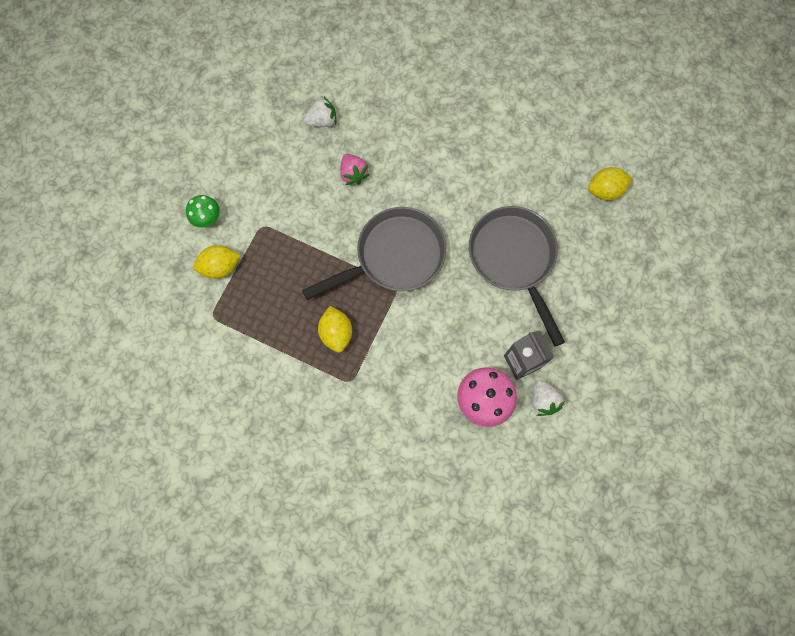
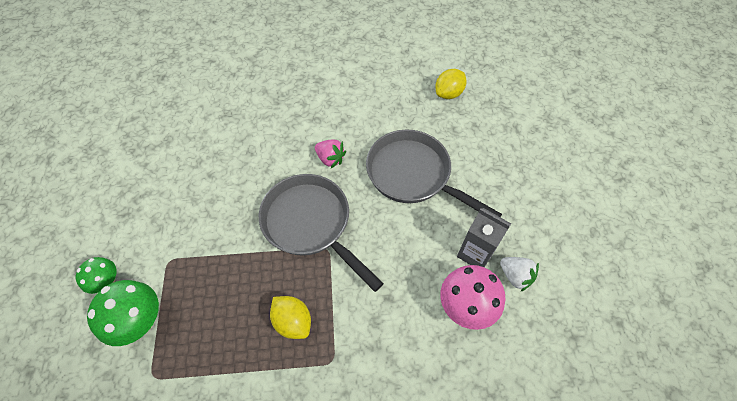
camera: 30 degrees left, 15 degrees down
yellow lemon [194,245,241,279] -> green mushroom [87,280,159,346]
grey pan [302,207,447,300] -> grey pan turned 75 degrees counterclockwise [259,174,384,292]
white strawberry [304,97,336,127] -> none
pink strawberry [340,154,370,185] -> pink strawberry moved to [315,140,346,168]

